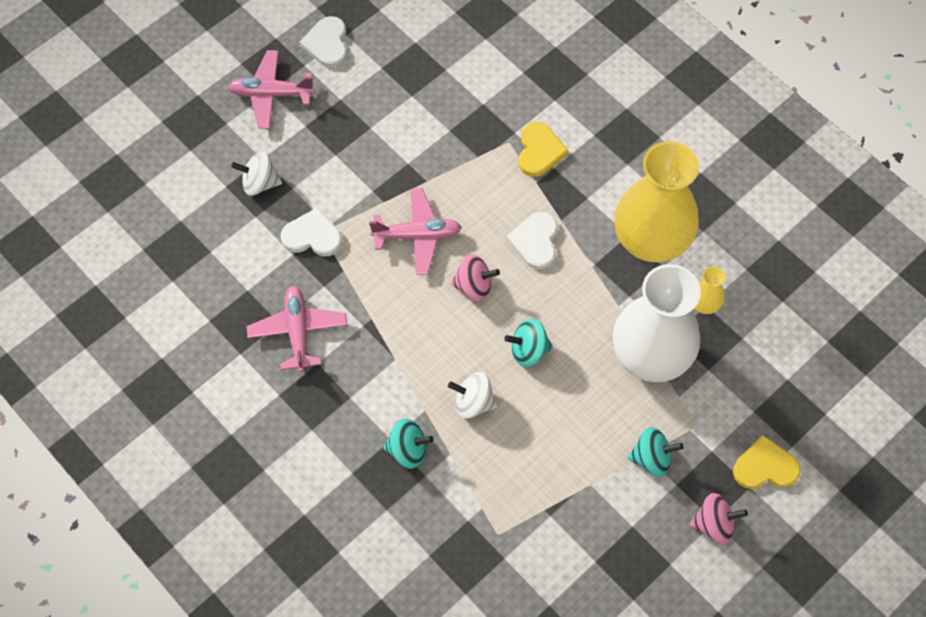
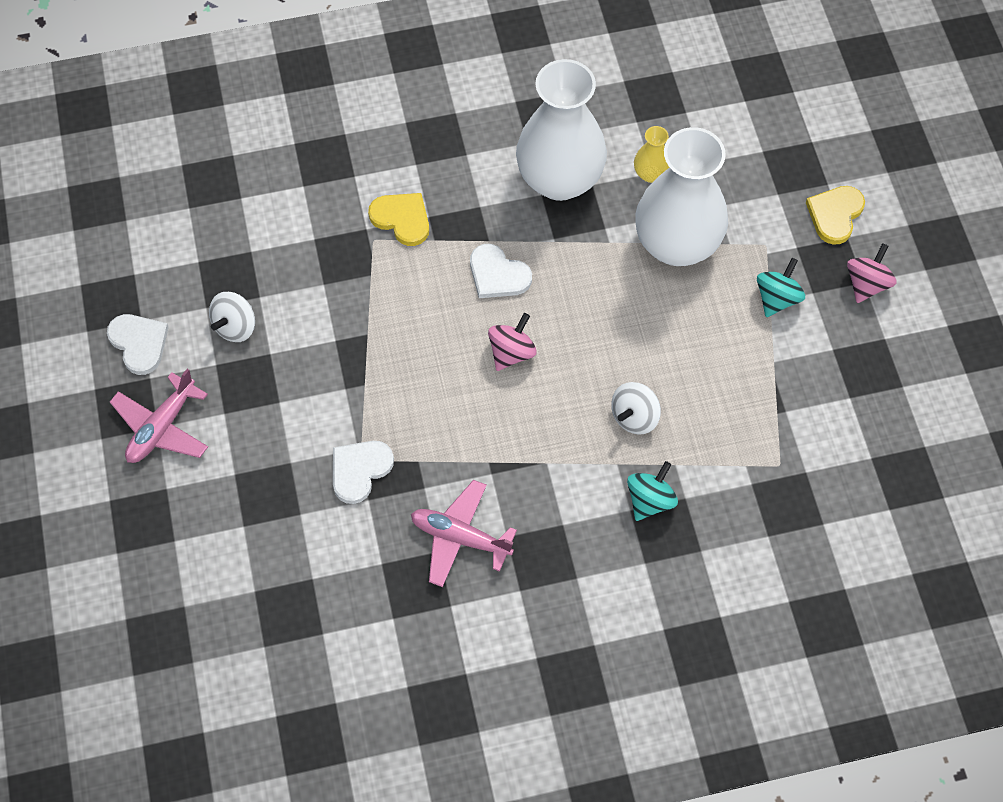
camera: 60 degrees left, 0 degrees up
white spinning top [231,152,282,196] -> white spinning top moved to [209,292,255,342]
white heart [299,16,347,68] -> white heart turned 150 degrees counterclockwise [107,314,169,375]
pink plane [369,188,462,275] -> none
turquoise spinning top [504,319,553,367] -> none
yellow vase [615,141,699,262] -> white vase [516,59,607,201]

